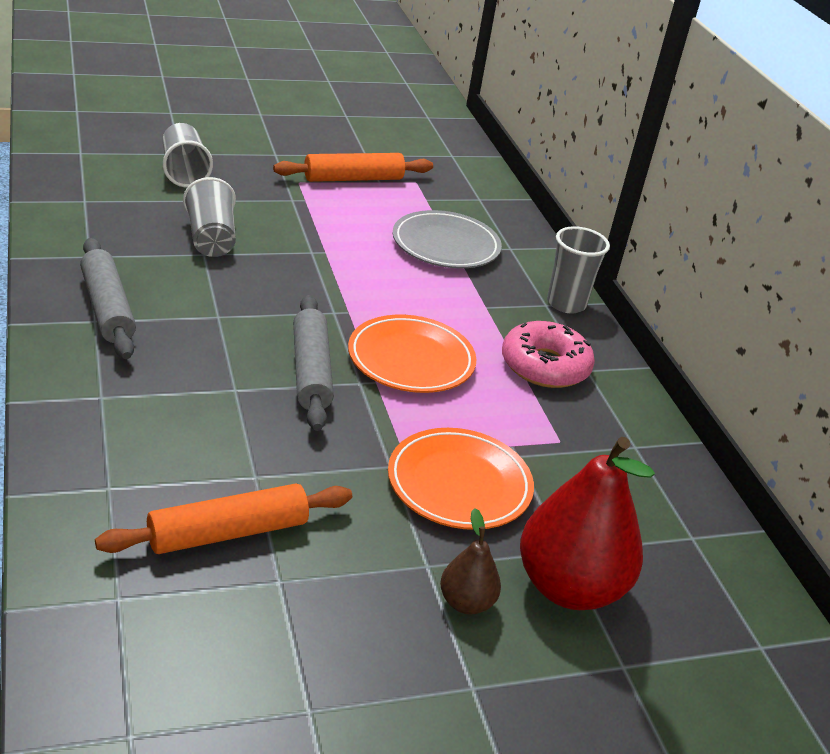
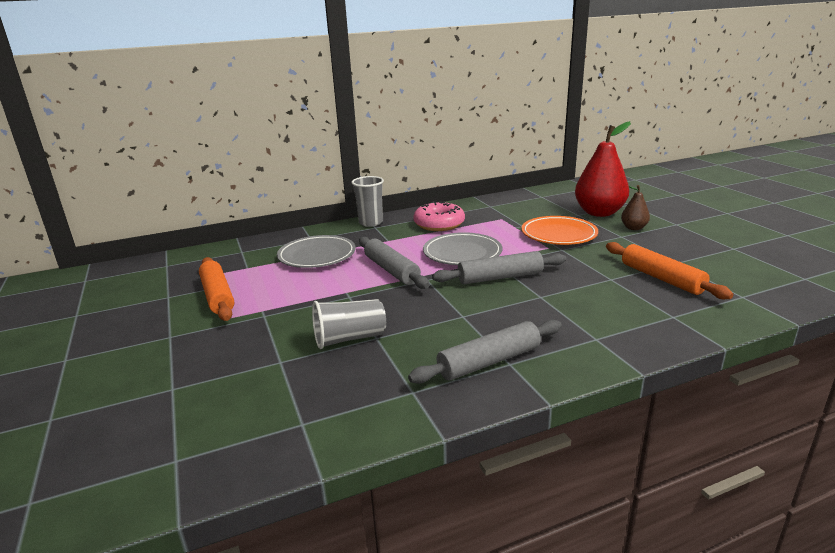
camera: 90 degrees left, 10 degrees down
grey cup [163,123,213,188] -> none
orange plate [348,315,476,393] -> grey plate [423,232,502,265]
none -> grey rolling pin [359,237,429,289]

